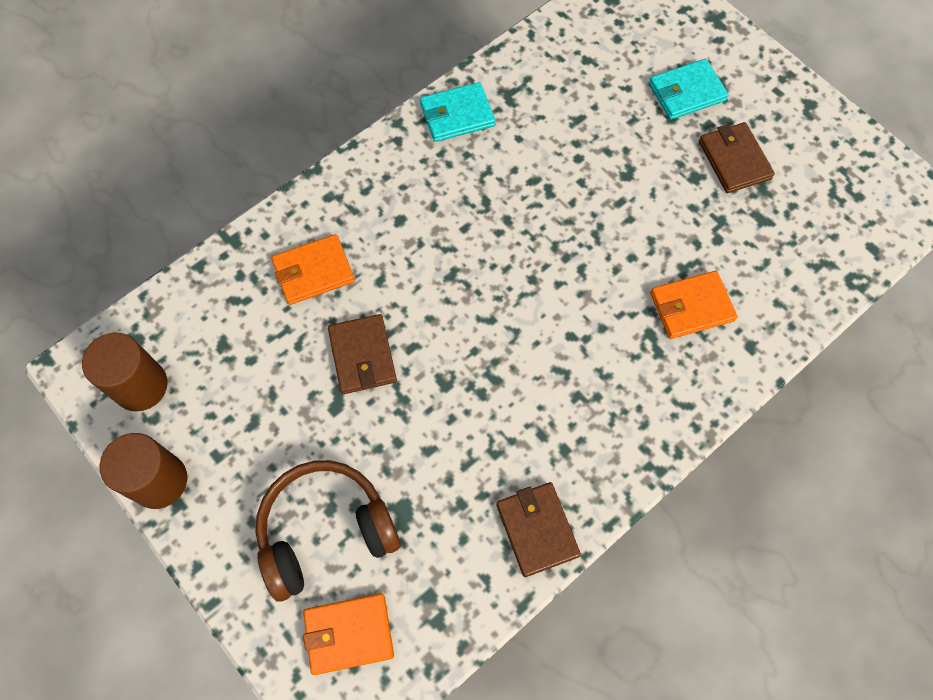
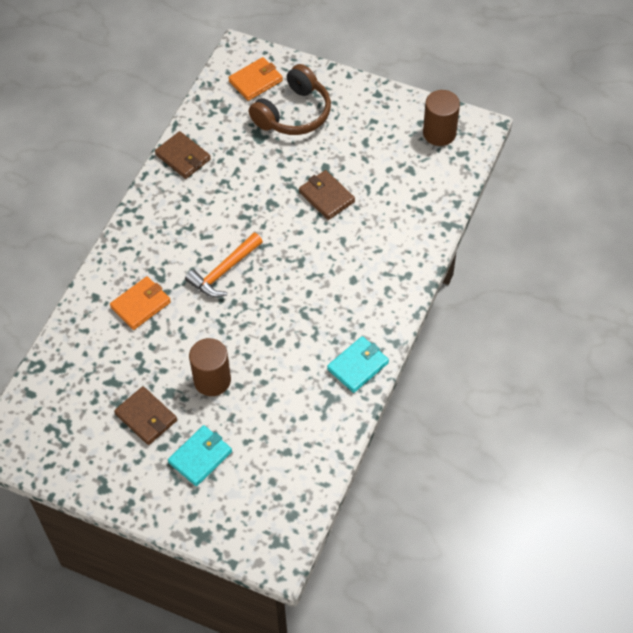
camera: 155 degrees right, 10 degrees down
brown cylinder [100,433,187,509] -> brown cylinder moved to [189,338,231,396]
orange wallet [272,234,355,305] -> none
none -> orange hammer [185,233,263,297]

